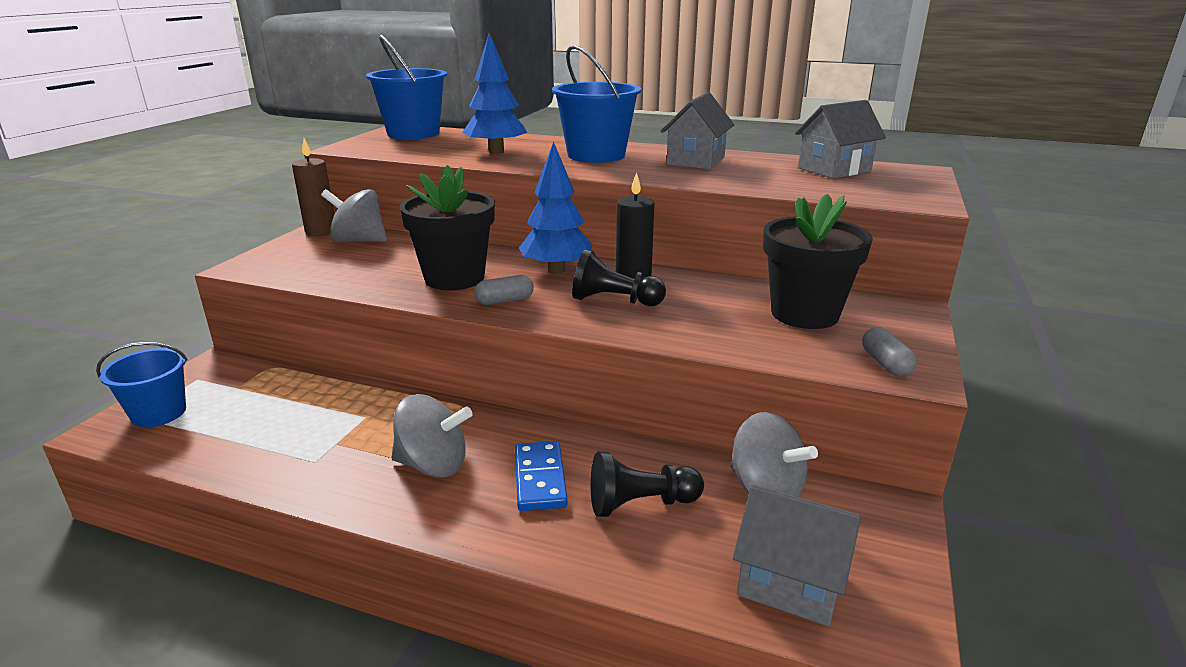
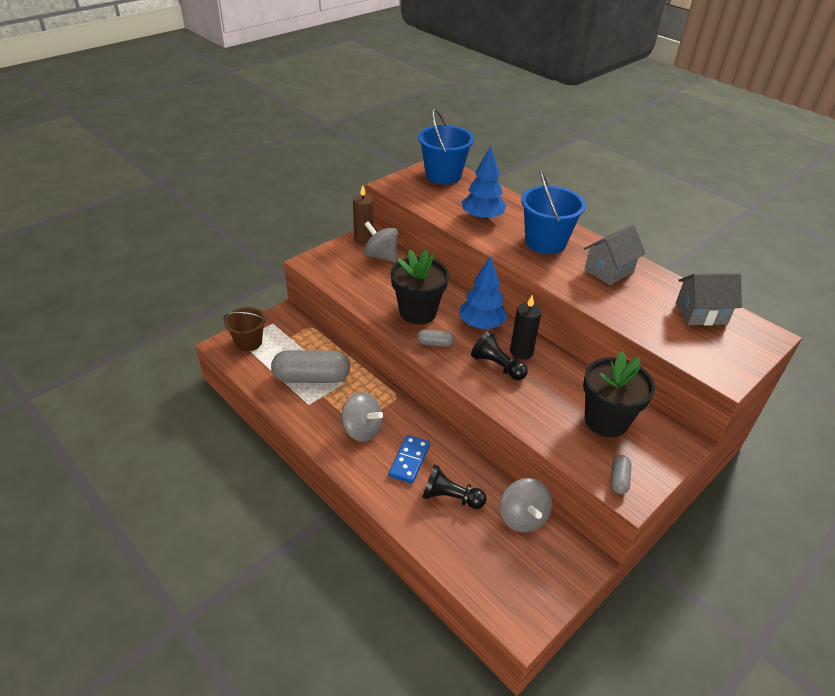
camera: 25 degrees right, 15 degrees up
blue bucket [96,342,188,427] -> brown bucket [223,307,266,351]
grey house [733,485,861,626] -> none
none -> grey capsule [271,350,350,383]

